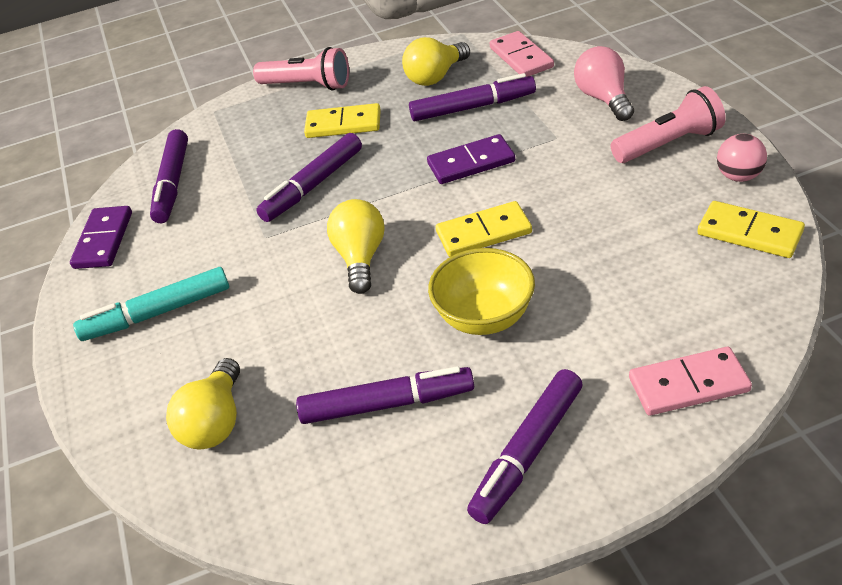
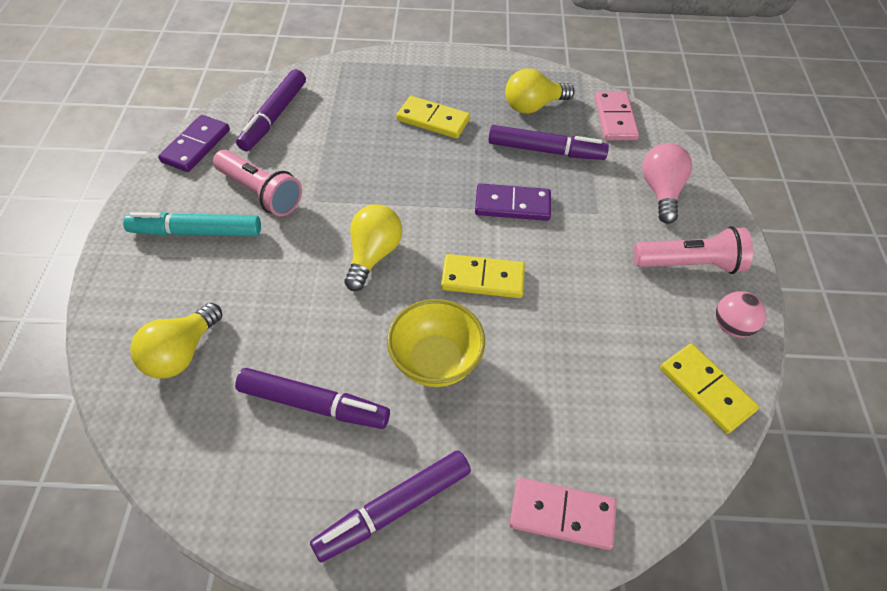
camera: 15 degrees right, 10 degrees up
pink flashlight [253,47,349,90] -> pink flashlight moved to [213,150,302,217]
purple marker [256,133,362,222] -> none

